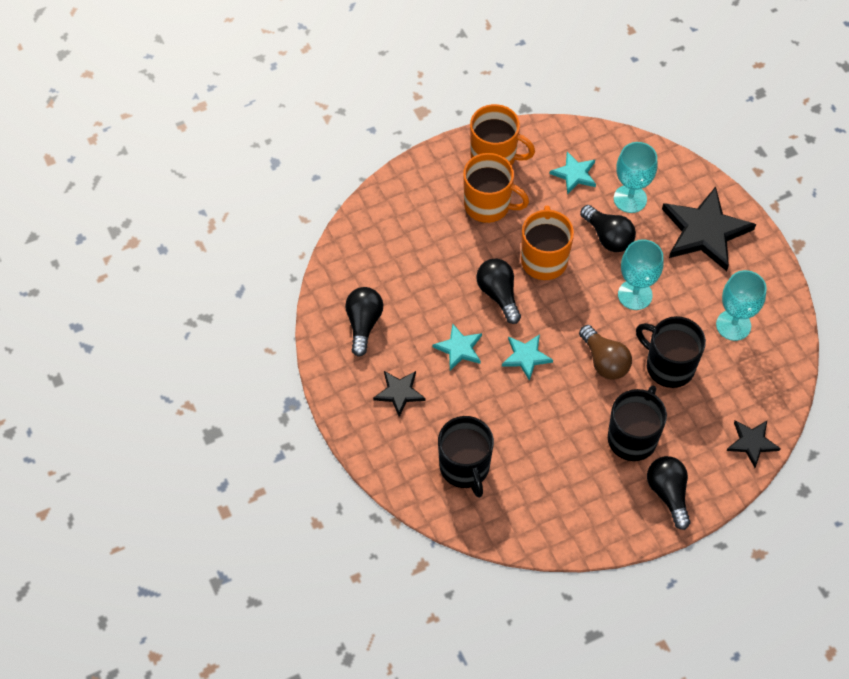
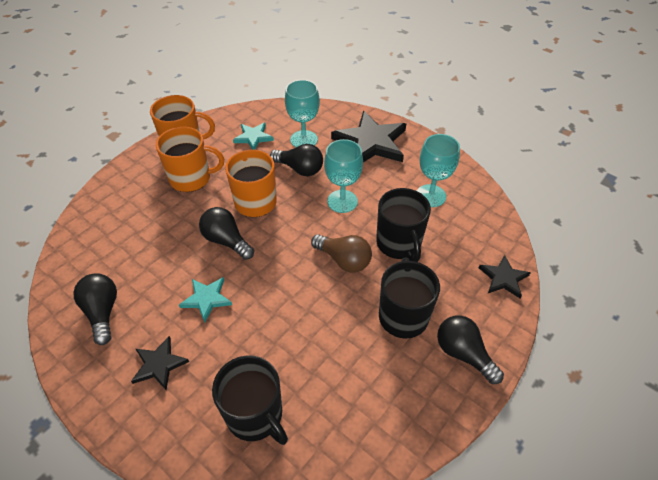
camera: 25 degrees left, 10 degrees down
turquoise star [502,334,553,381] -> none
black mug [636,316,706,388] -> black mug turned 120 degrees counterclockwise [376,188,431,262]

